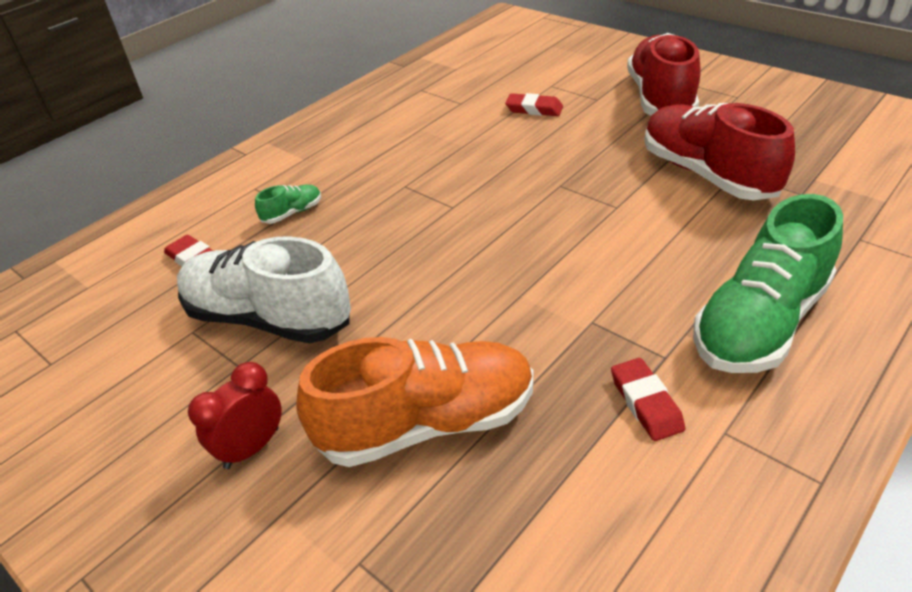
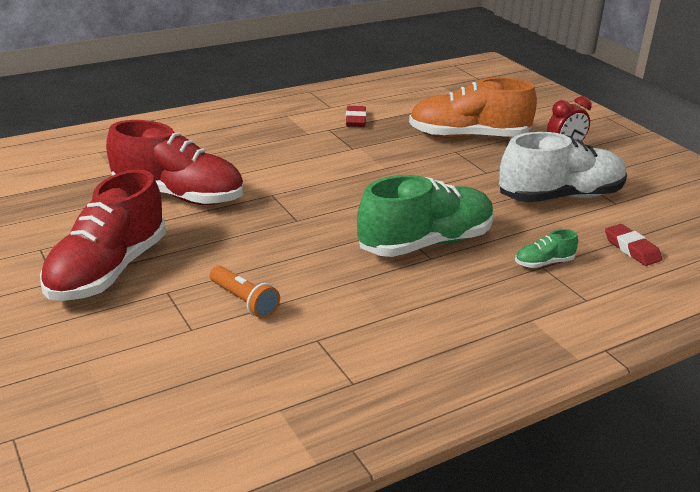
camera: 165 degrees left, 10 degrees down
white shoe [177,236,351,343] -> white shoe turned 60 degrees counterclockwise [499,132,627,202]
red eraser [505,93,563,116] -> orange flashlight [210,265,280,319]
red shoe [644,103,795,200] -> red shoe turned 60 degrees counterclockwise [106,120,244,205]
green shoe [693,194,843,373] -> green shoe moved to [357,175,494,257]

